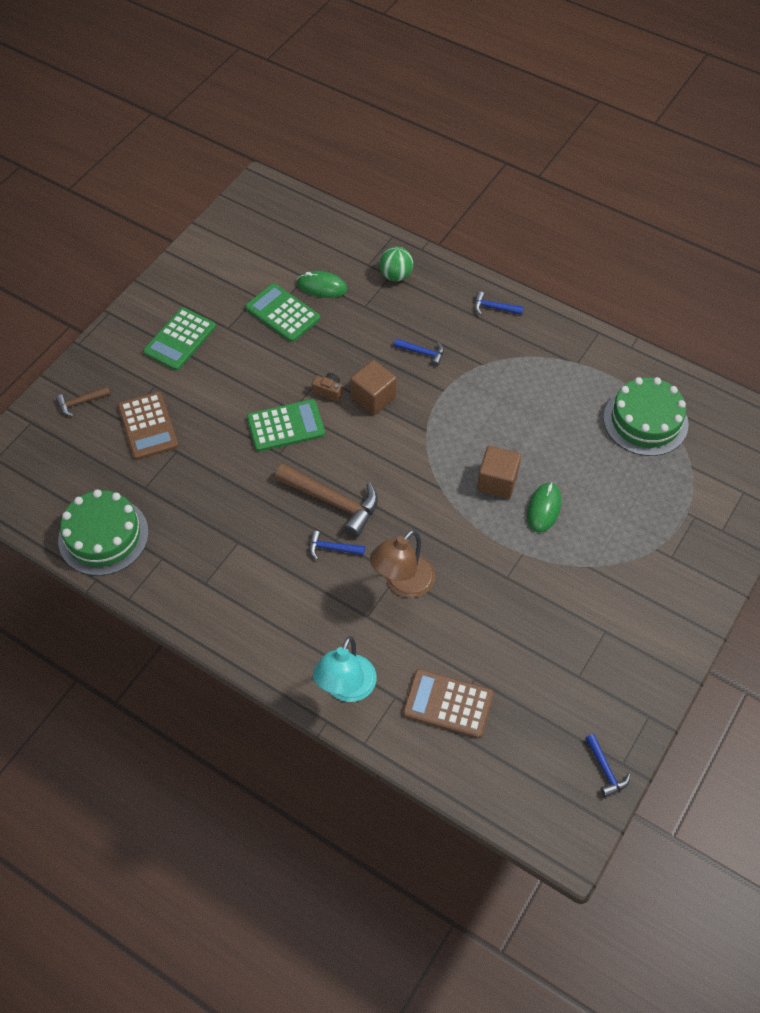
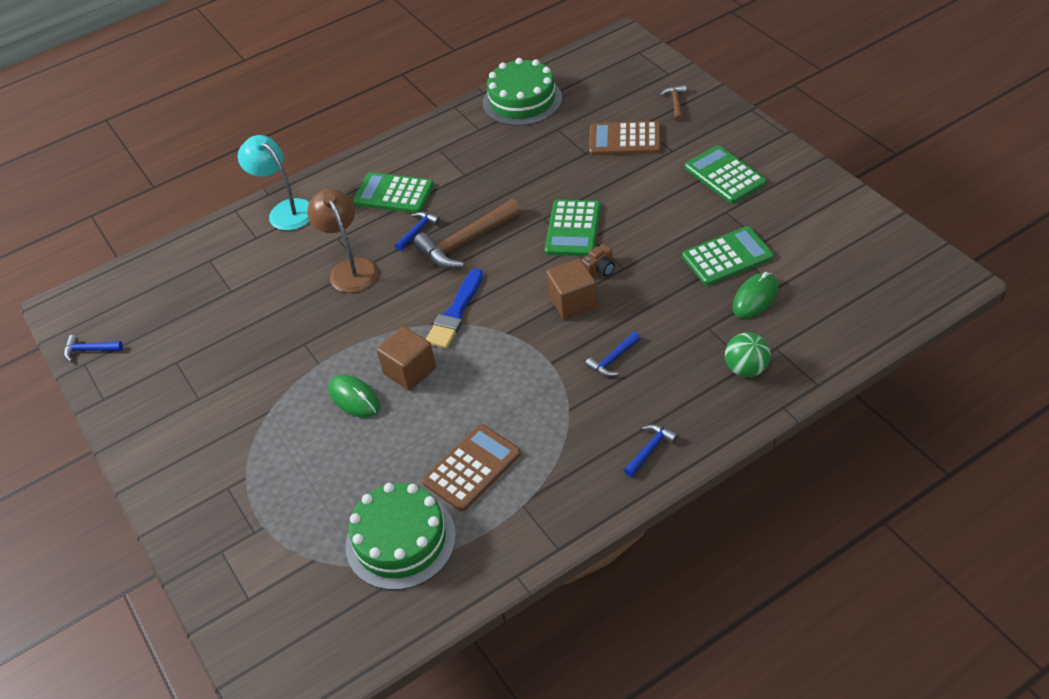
camera: 120 degrees right, 10 degrees down
brown calculator [403,669,494,738] -> brown calculator moved to [422,424,521,511]
none -> green calculator [353,172,434,213]
none -> blue brush [426,268,483,348]

